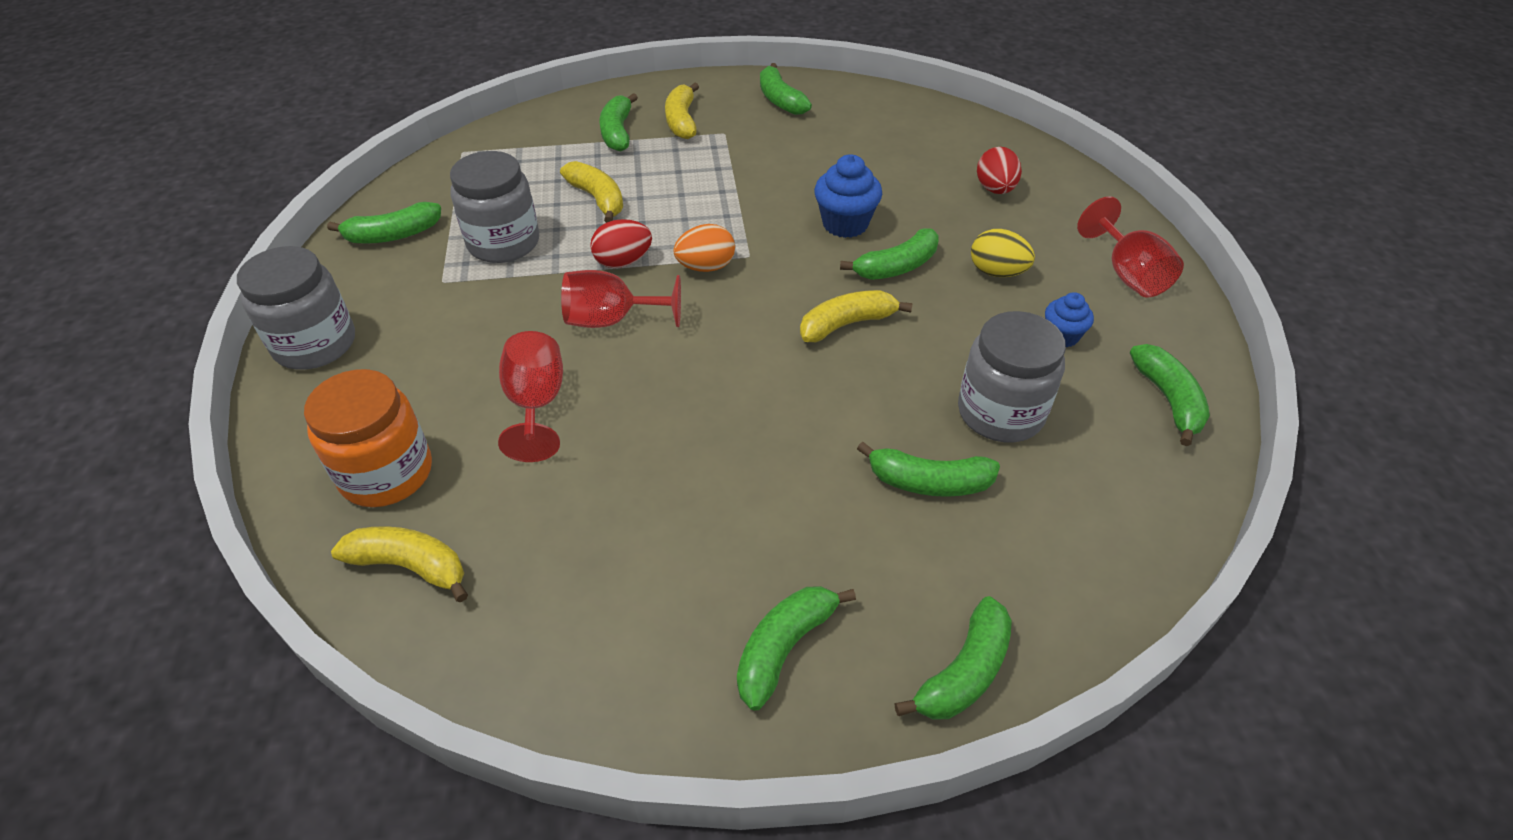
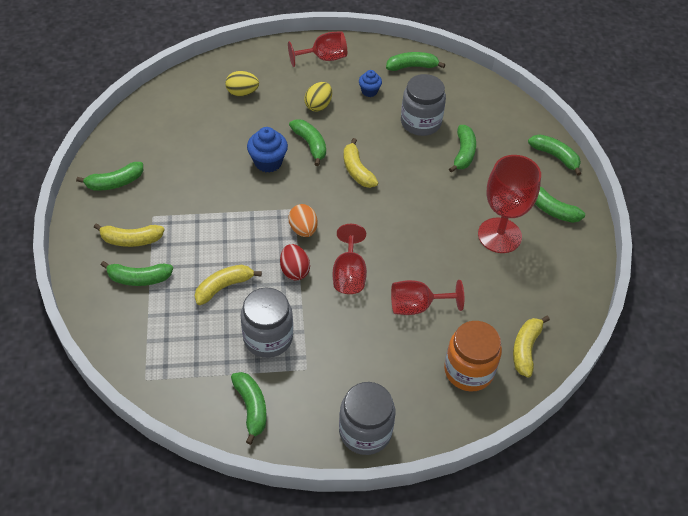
camera: 90 degrees left, 5 degrees up
red egg [977,147,1022,194] -> yellow egg [225,71,259,96]
none -> red goblet [478,155,541,253]

